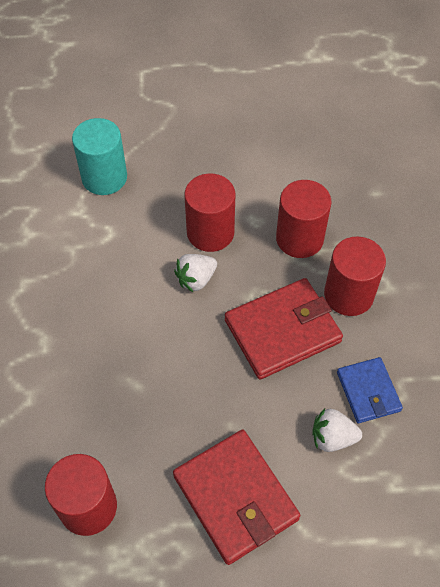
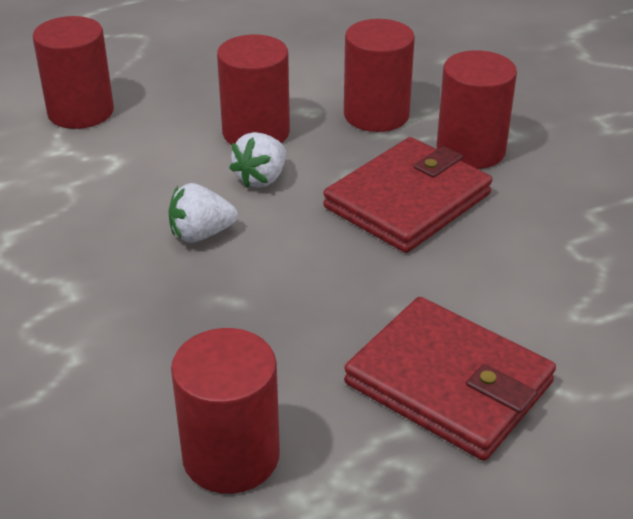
camera: 20 degrees left, 20 degrees down
turquoise cylinder [72,118,127,195] -> red cylinder [33,16,114,129]
white strawberry [312,409,362,452] -> white strawberry moved to [169,183,238,243]
blue wallet [337,357,403,423] -> none

